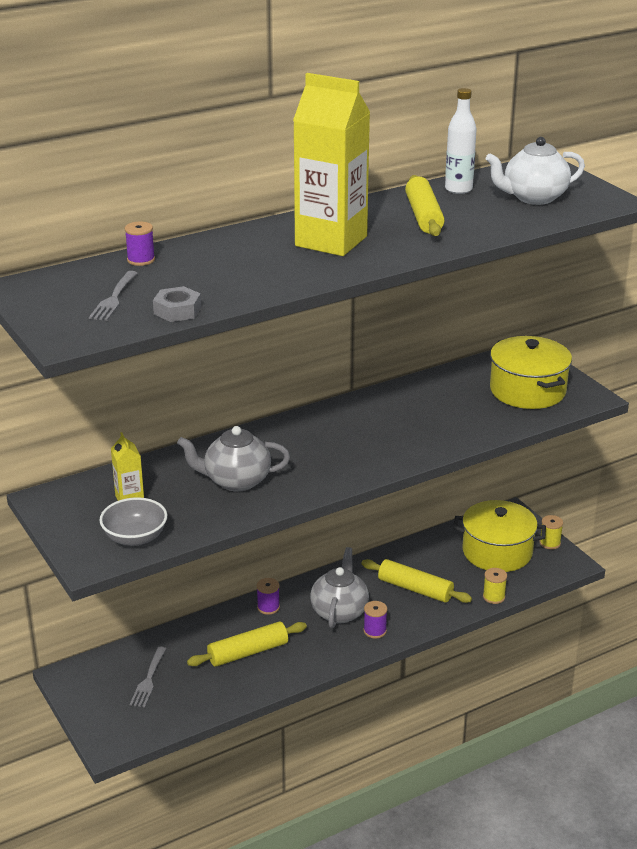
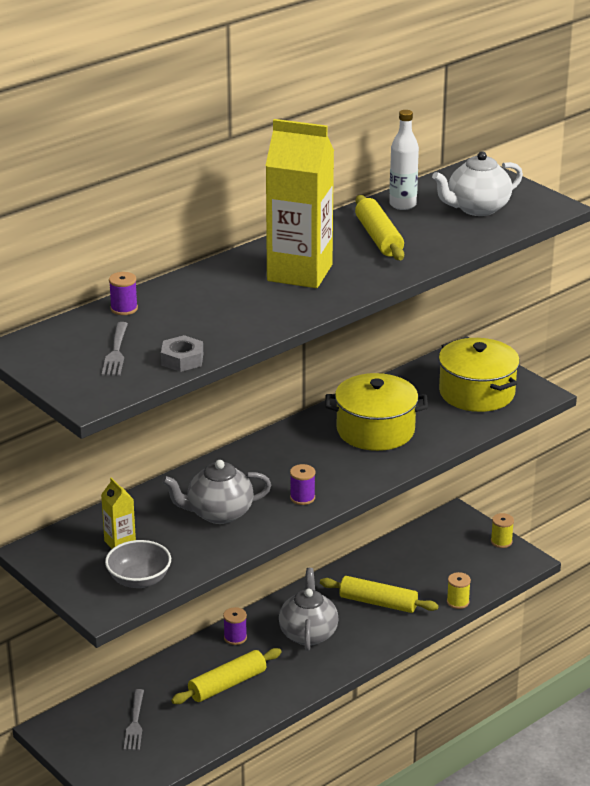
camera: 10 degrees left, 0 degrees up
purple spool [364,601,387,638] -> purple spool moved to [290,464,315,505]
yellow pot [453,500,546,572] -> yellow pot moved to [326,373,428,451]

